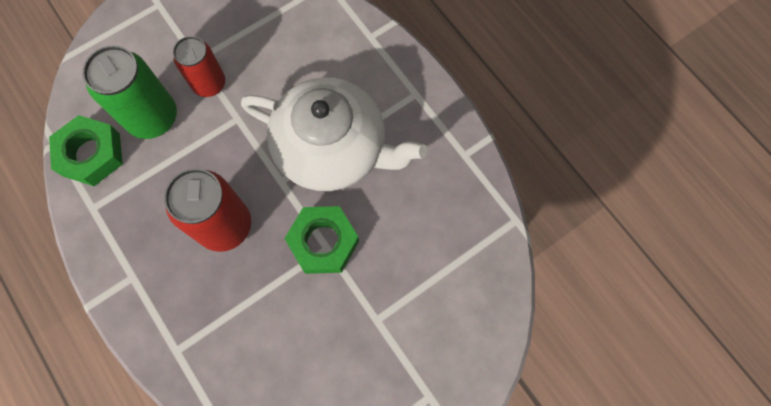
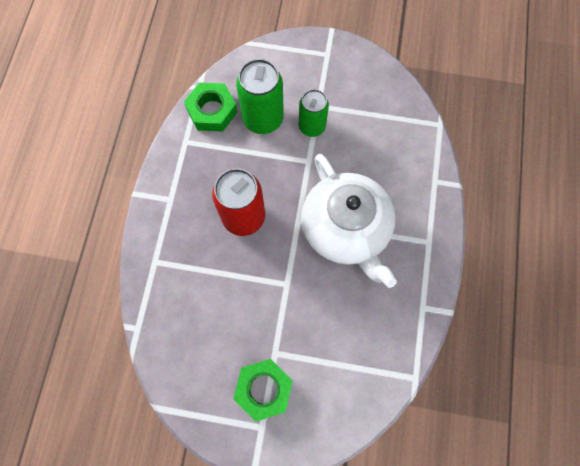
camera: 45 degrees right, 0 degrees up
red can [173,36,225,97] -> green can [299,89,329,137]
green nut [284,206,359,274] -> green nut moved to [233,359,293,422]

